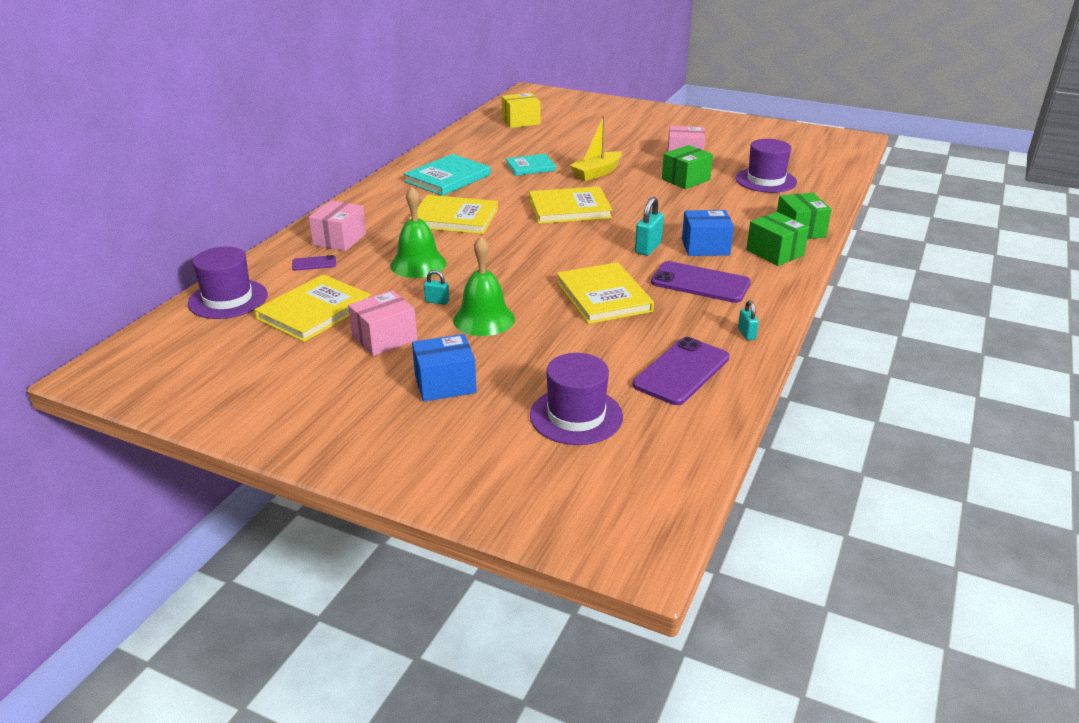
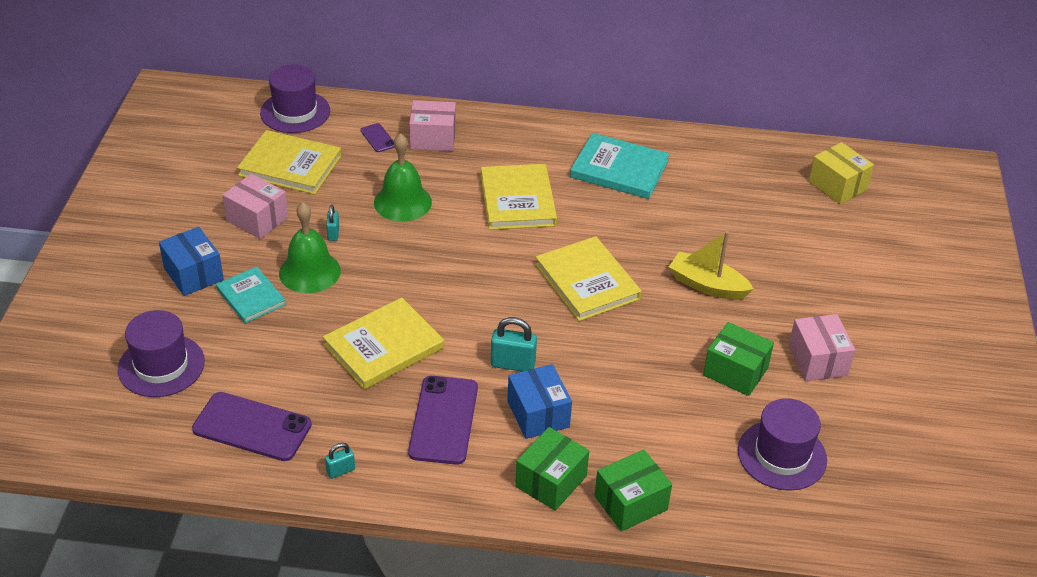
camera: 70 degrees right, 10 degrees up
turquoise book [506,154,556,176] -> turquoise book moved to [216,266,286,323]

